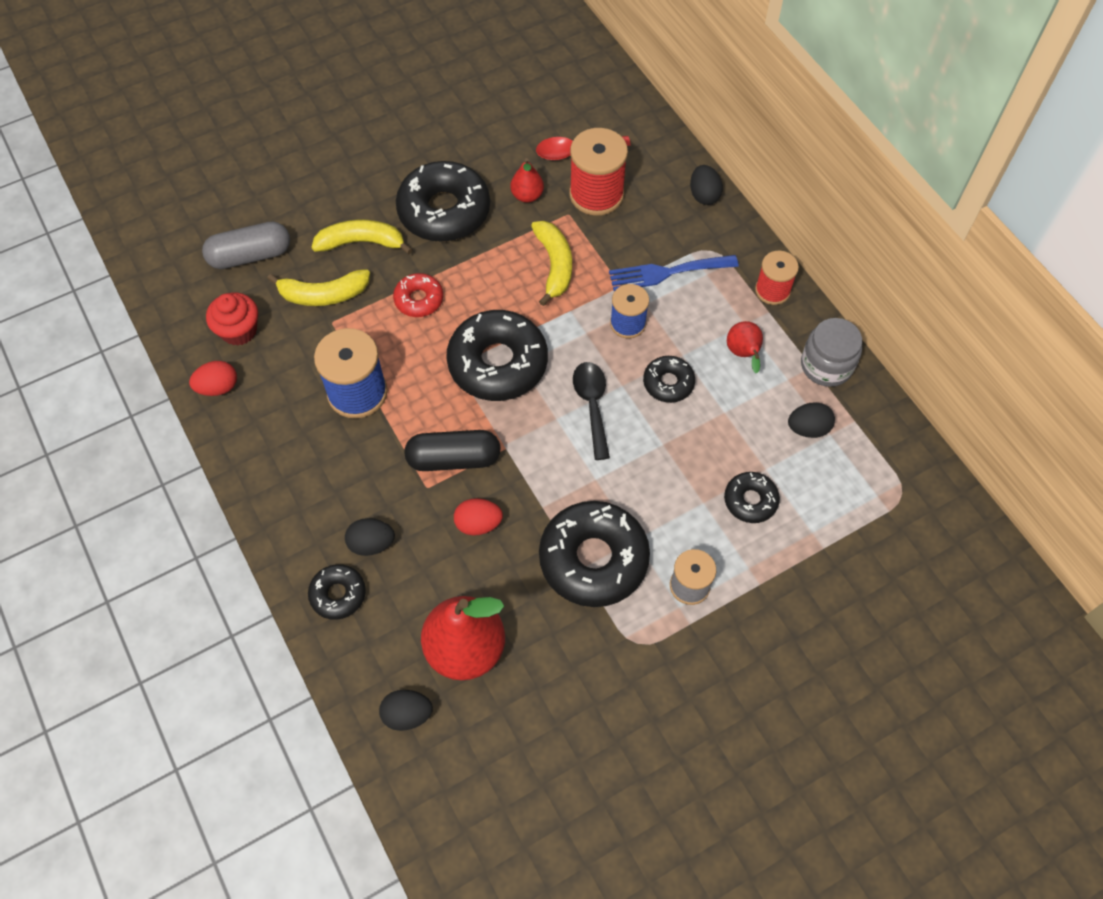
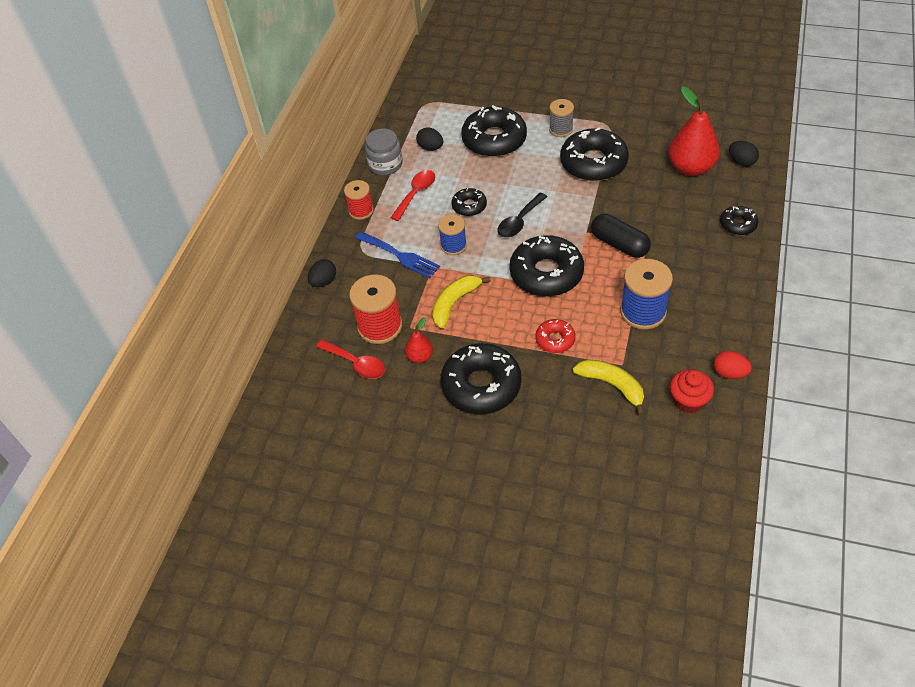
camera: 130 degrees left, 10 degrees down
grey capsule [202,221,290,269] -> none
yellow banana [312,220,413,254] -> none
black egg [345,518,395,556] -> none
red egg [454,498,503,536] -> none
black donut [724,472,780,523] -> black donut [461,105,527,157], size x1.96
red pear [727,321,763,374] -> red spoon [390,170,435,221]

